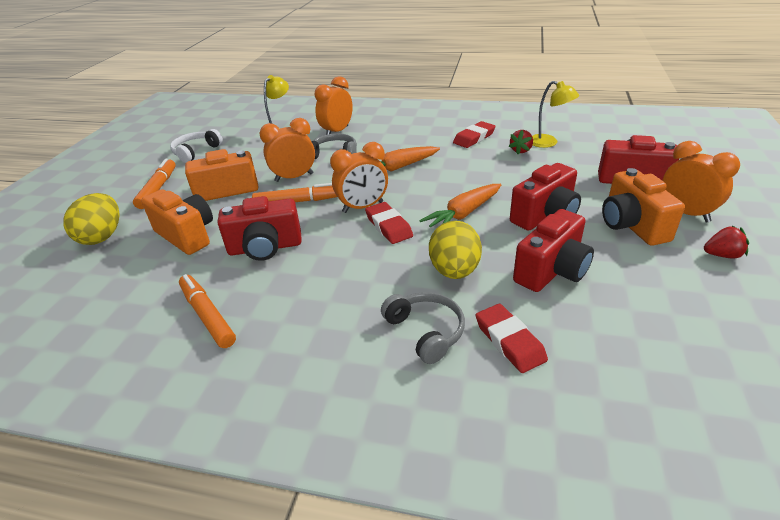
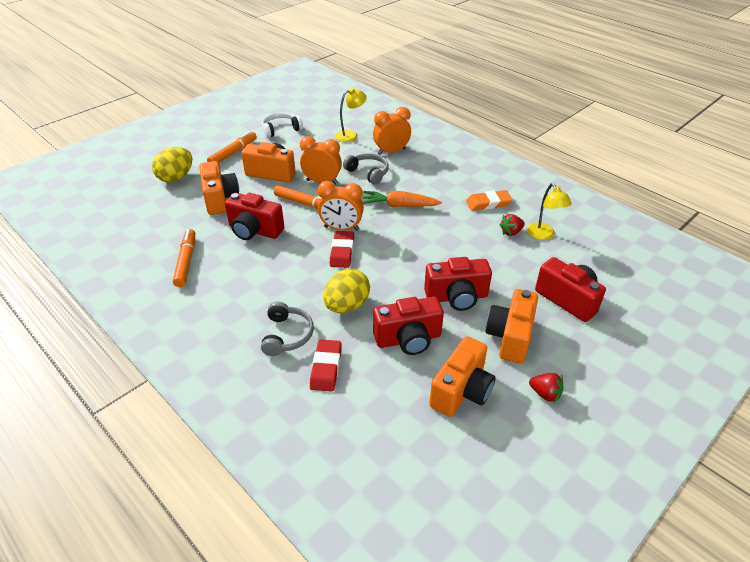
camera: 30 degrees right, 5 degrees up
orange carrot [419,184,501,227] -> none
red eraser [453,121,496,148] -> orange eraser [466,190,513,211]
orange clock [663,141,740,222] -> none
none -> orange camera [429,336,496,417]

